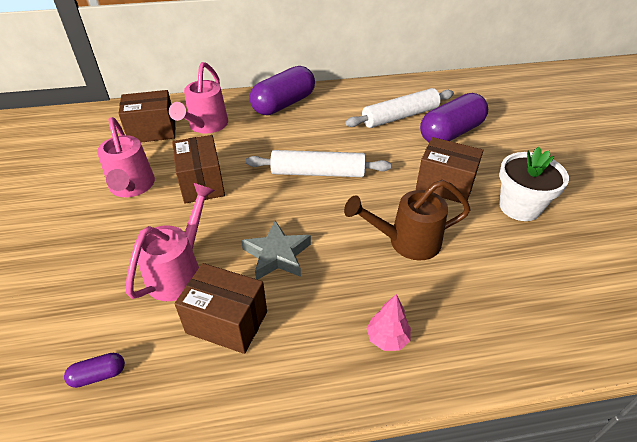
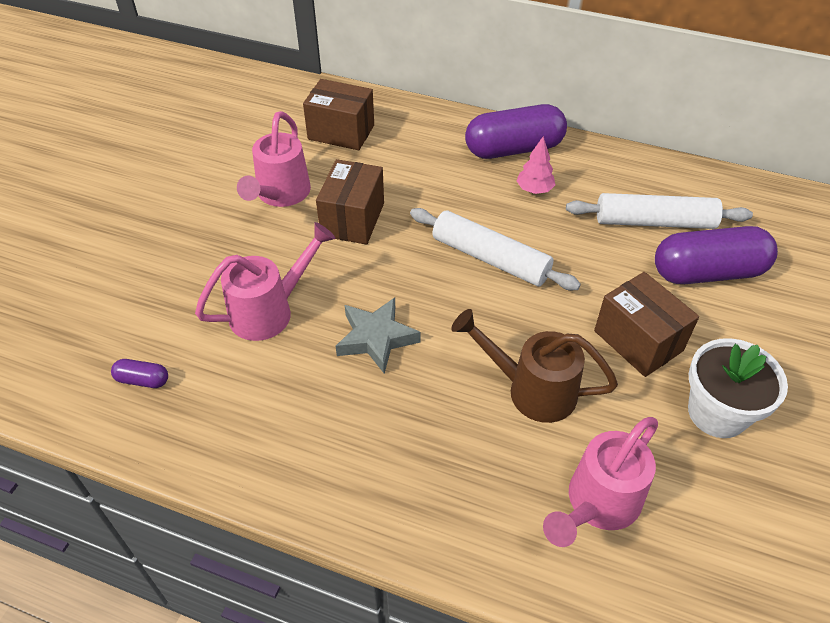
camera: 30 degrees right, 5 degrees up
pink watering can [169,62,228,134] -> pink watering can moved to [543,417,658,547]
brown box [175,263,267,354] -> none
pink tree [366,294,411,351] -> pink tree moved to [517,136,555,194]

